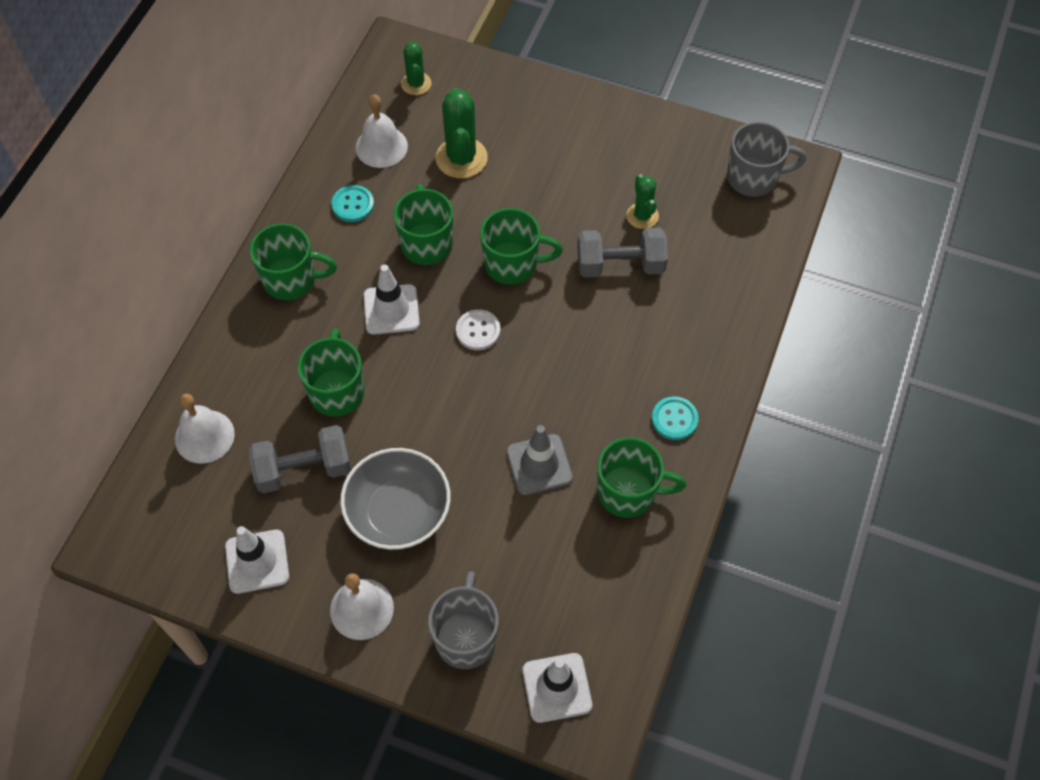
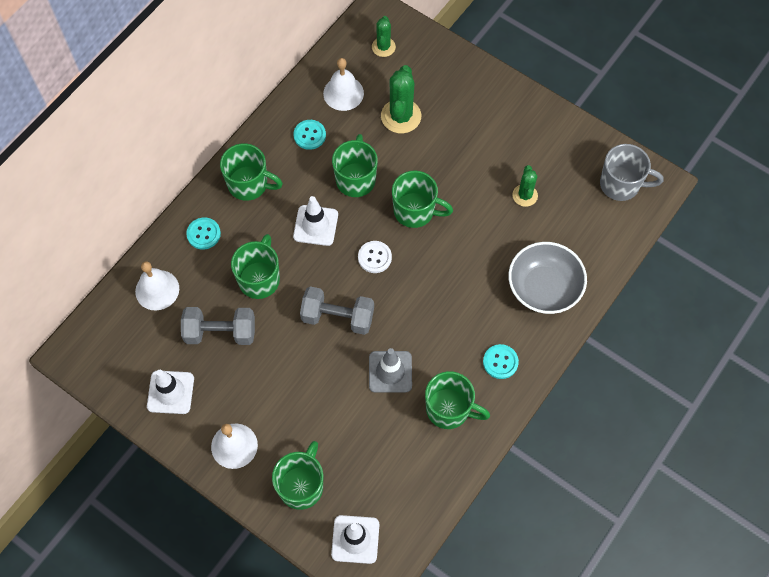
camera: 15 degrees right, 5 degrees up
grey bowl [340,448,451,550] -> grey bowl moved to [508,242,587,314]
grey mug [428,571,499,669] -> green mug [272,441,323,510]
grey dumbbell [577,227,668,278] -> grey dumbbell moved to [300,286,374,335]
none -> turquoise button [186,218,221,249]

